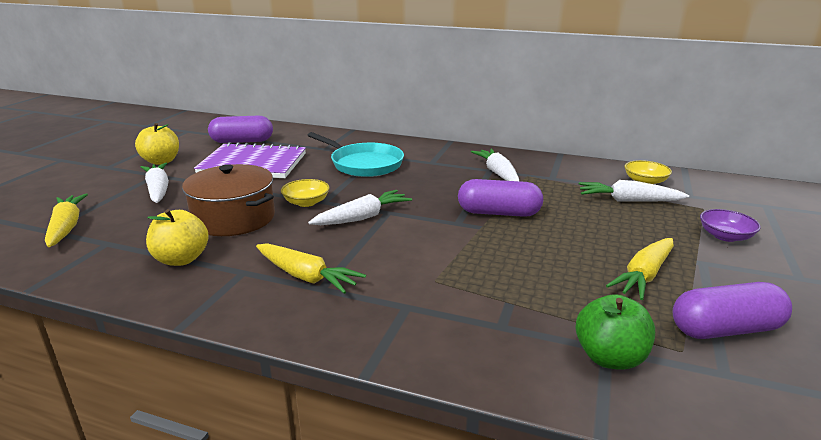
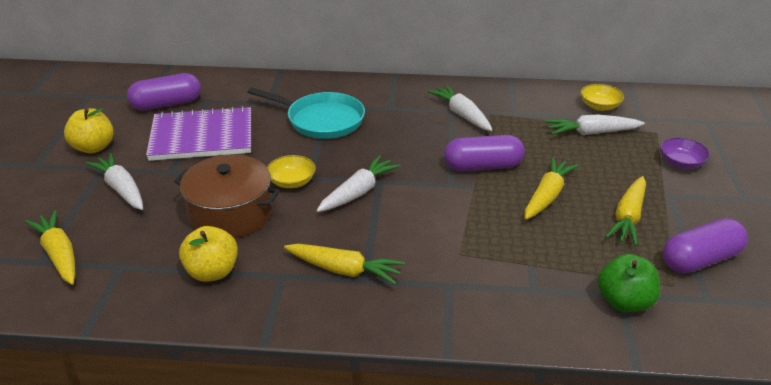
camera: 15 degrees left, 10 degrees up
none -> yellow carrot [524,157,579,220]

